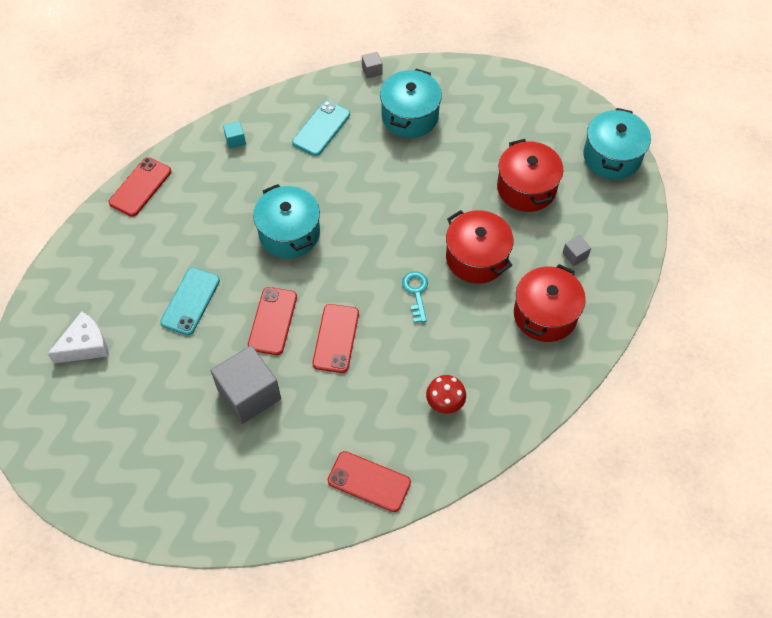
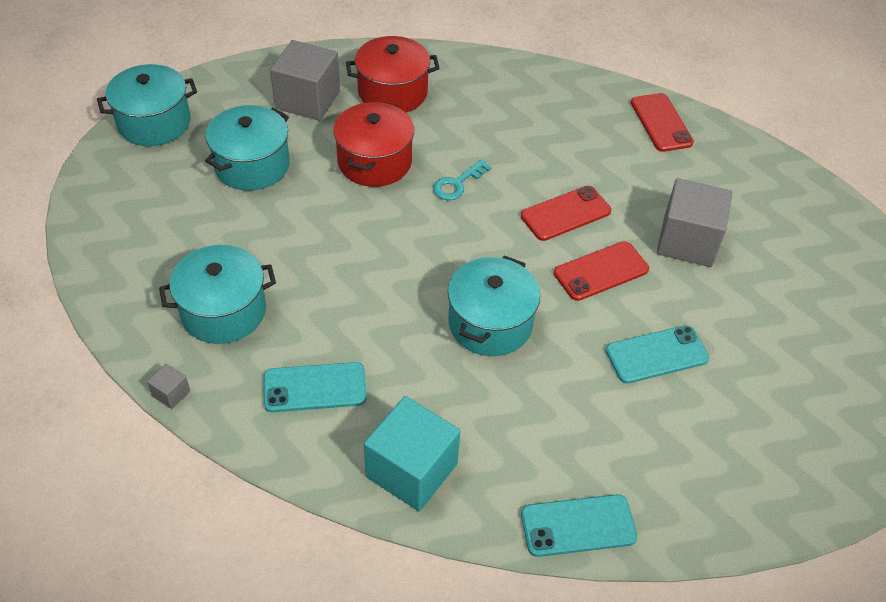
camera: 130 degrees left, 10 degrees down
white cheese [48,311,109,363] -> none
red phone [109,157,171,217] -> turquoise phone [521,494,637,557]
turquoise cube [223,121,246,149] -> turquoise cube [364,396,460,511], size x2.36
red mushroom [426,375,466,414] -> none
red pot [497,139,563,212] -> turquoise pot [205,105,290,191]
grey cube [563,235,591,266] -> grey cube [270,40,340,121], size x2.36

